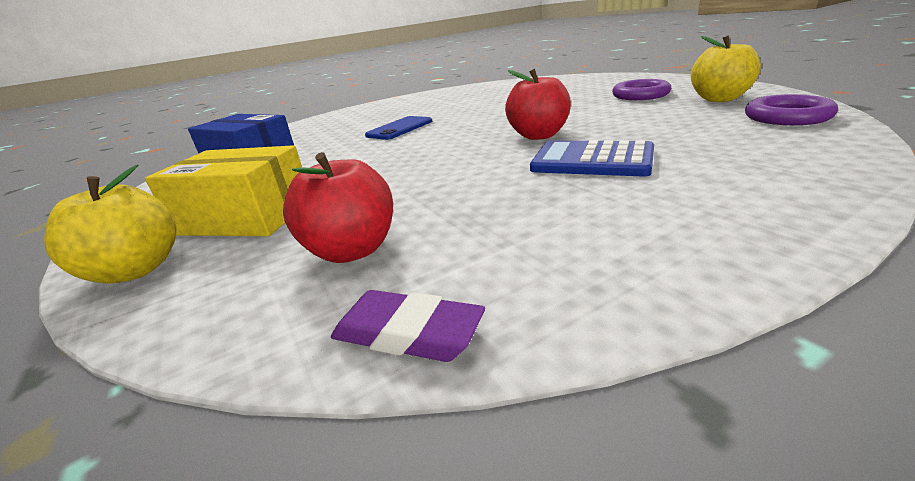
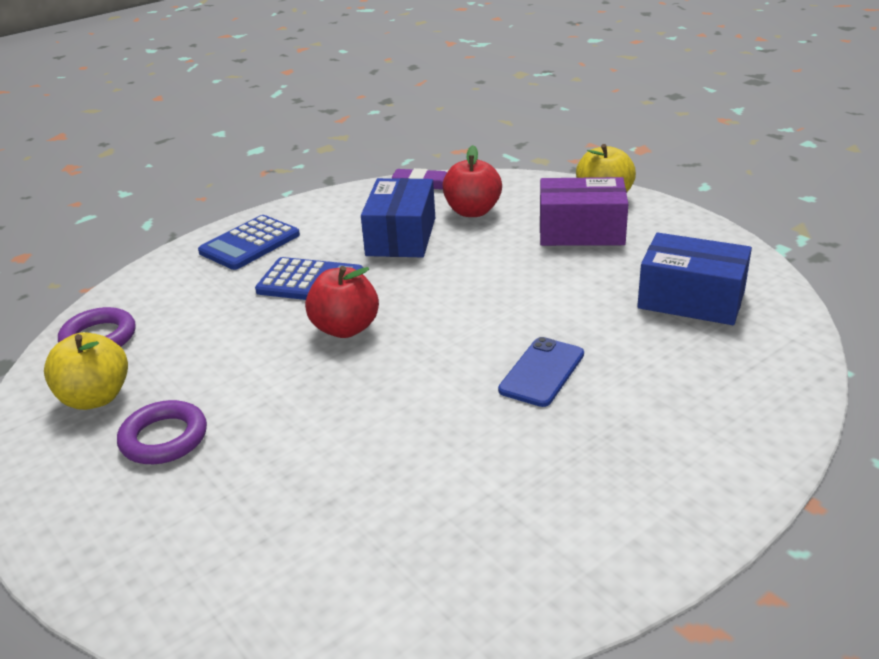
camera: 170 degrees right, 5 degrees up
yellow box [145,145,302,236] -> purple box [540,177,628,246]
none -> blue calculator [198,215,300,270]
none -> blue box [361,178,435,257]

